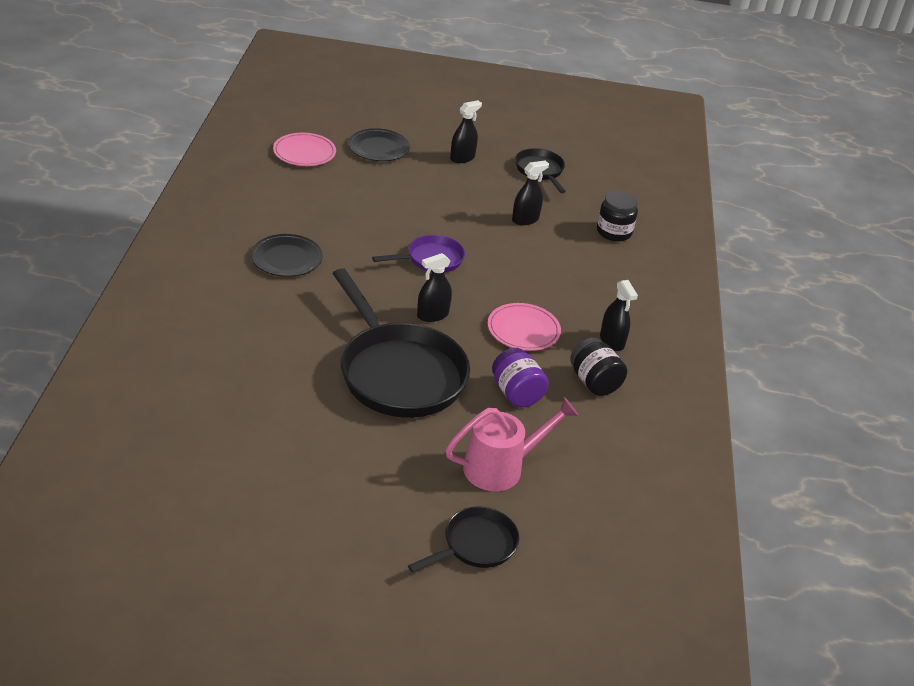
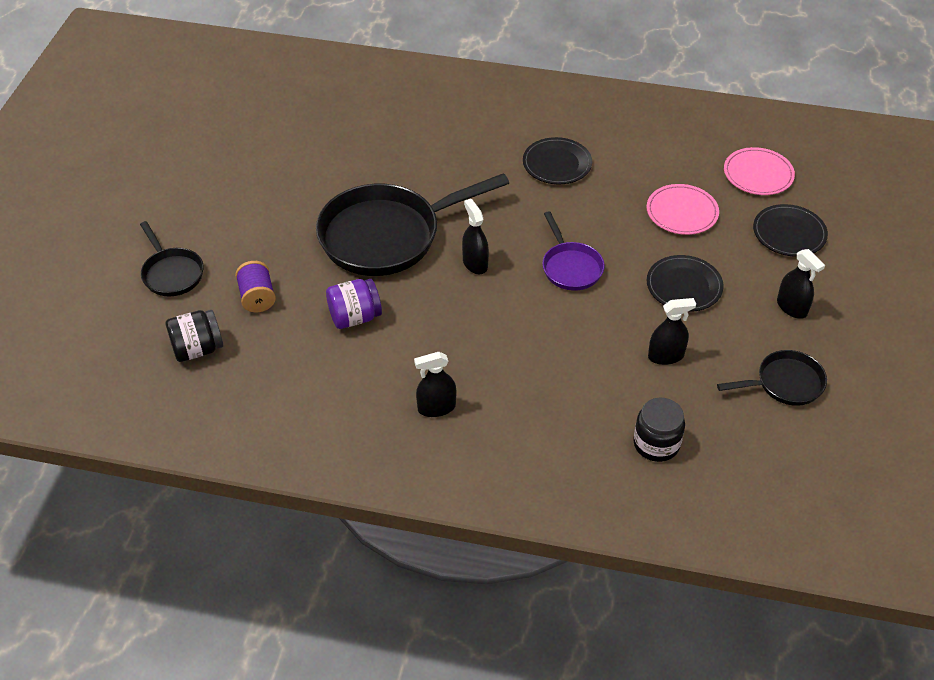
camera: 100 degrees right, 10 degrees up
pink watering can [445,397,578,491] -> purple spool [235,261,276,312]
pink plate [488,303,561,351] -> pink plate moved to [646,184,719,235]
black spray bottle [512,160,549,225] -> black spray bottle turned 75 degrees counterclockwise [648,298,696,365]
black jar [570,338,627,396] -> black jar moved to [165,310,223,362]
none -> black plate [647,255,724,312]

